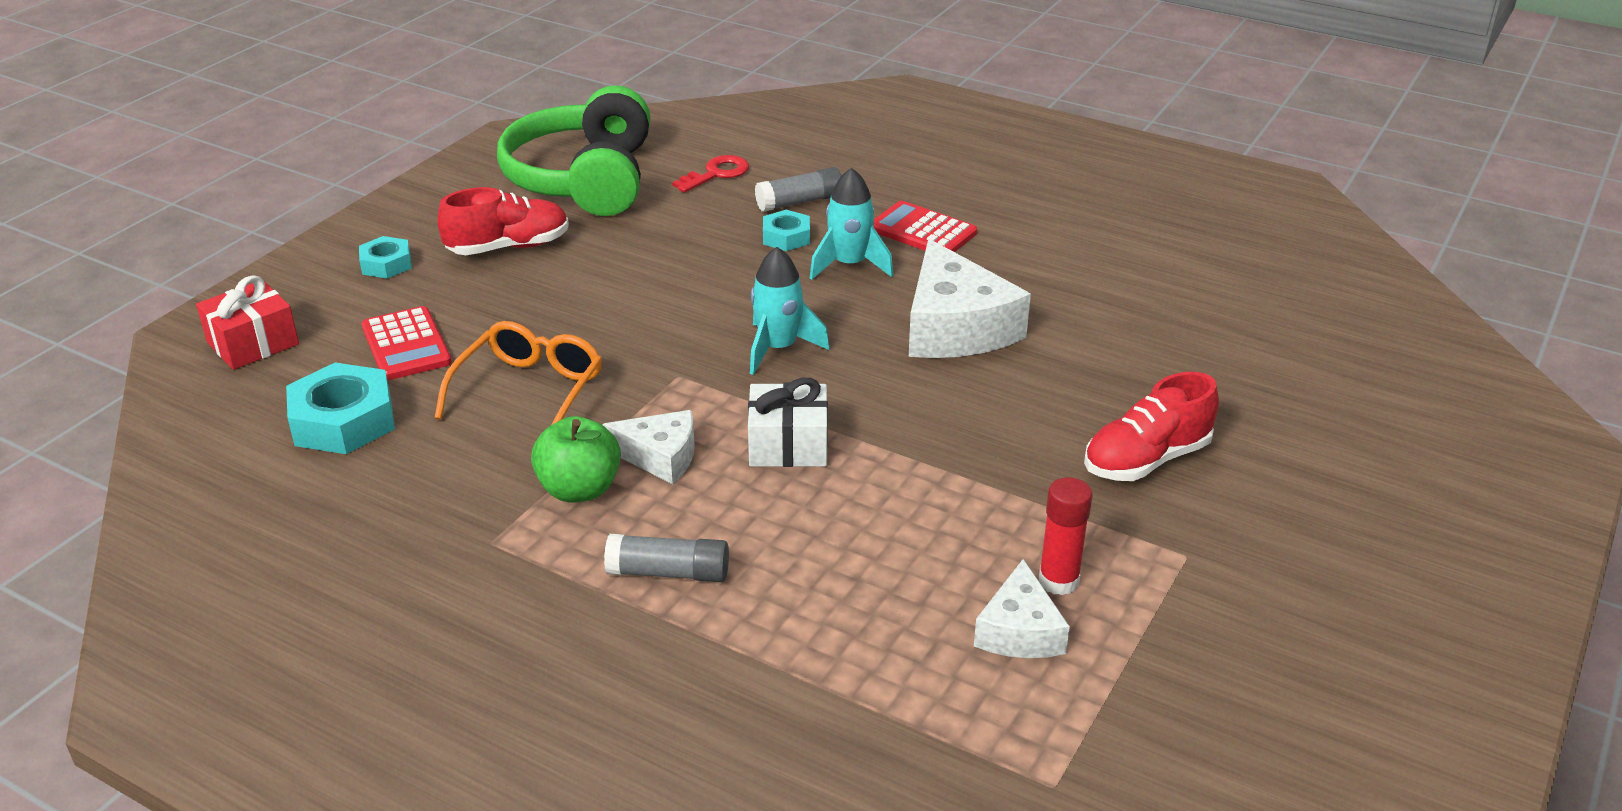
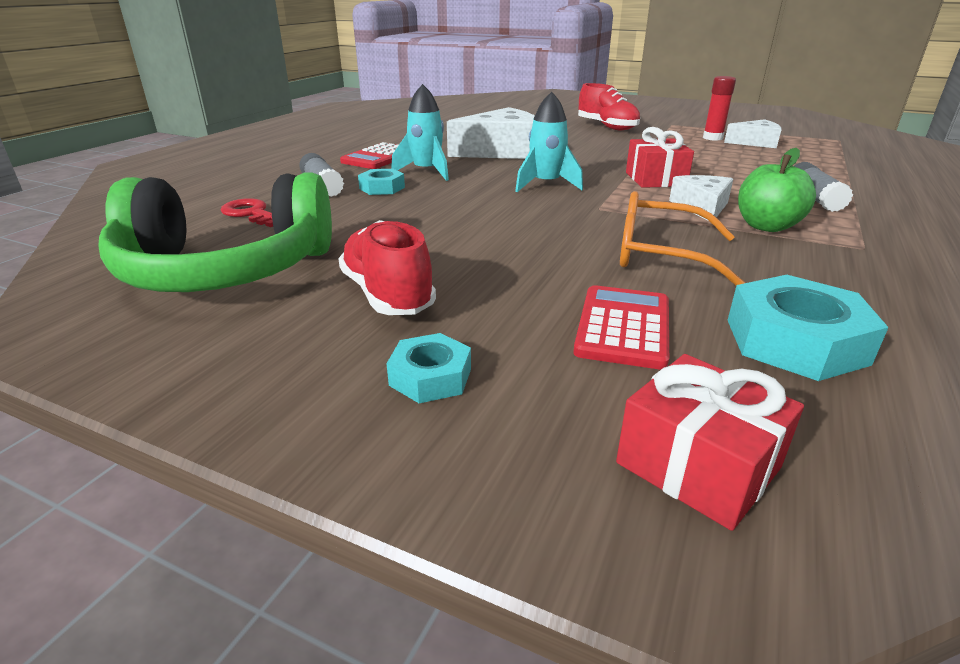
camera: 95 degrees left, 5 degrees down
red calculator [361,306,452,380] -> red calculator turned 45 degrees counterclockwise [573,285,669,369]
white gift [748,378,828,467] -> red gift [626,127,694,188]

